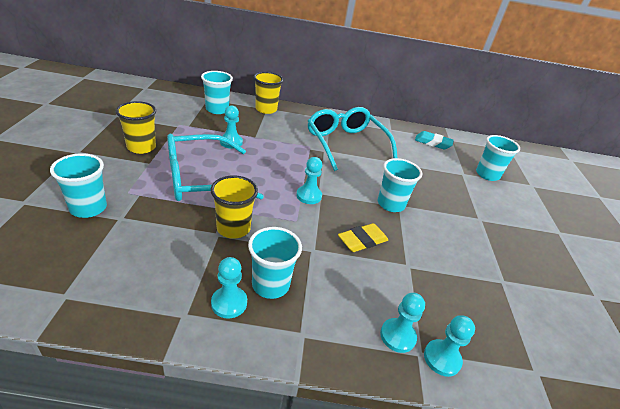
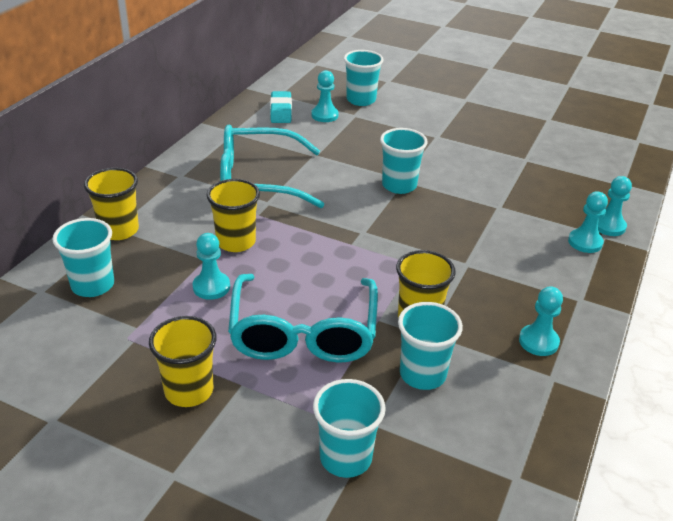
camera: 65 degrees left, 0 degrees up
turquoise cup [248,227,302,299] -> turquoise cup moved to [398,302,463,390]
turquoise pawn [296,157,322,204] -> turquoise pawn moved to [311,70,339,122]
yellow eraser [338,223,388,252] -> none
turquoise eraser [415,131,454,150] -> turquoise eraser turned 45 degrees counterclockwise [270,91,292,123]
none -> yellow cup [207,179,260,252]

